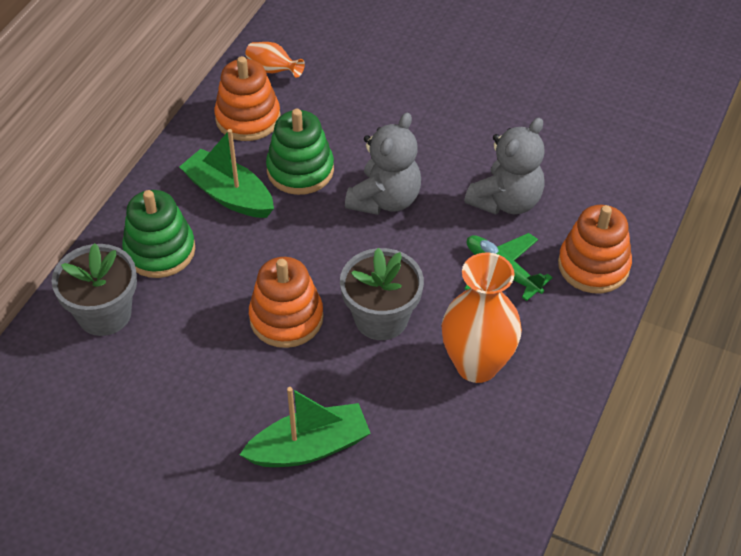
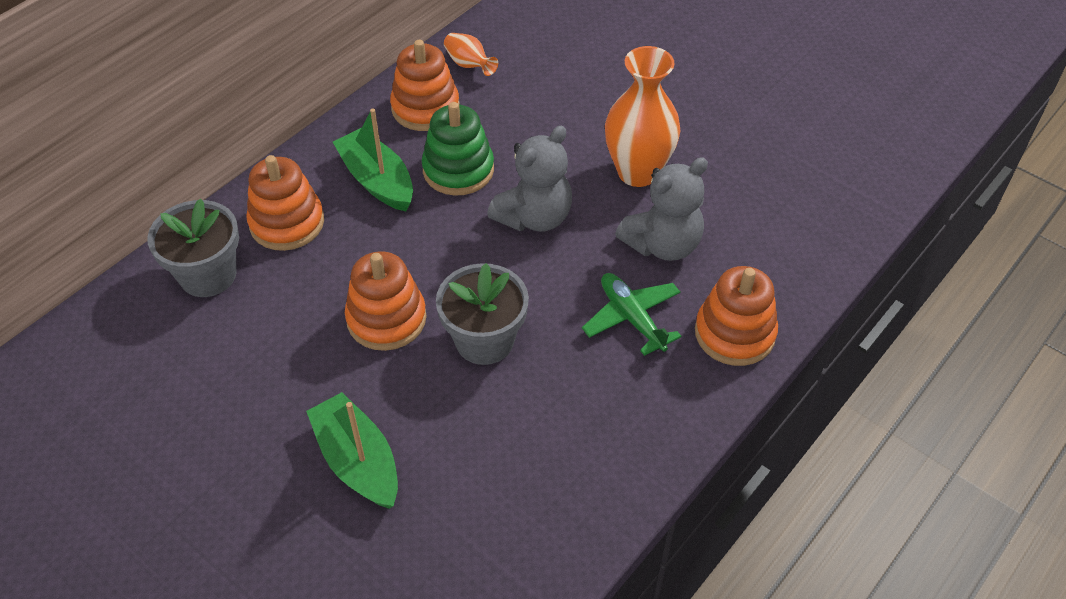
camera: 15 degrees right, 0 degrees up
green stacking toy [122,190,195,278] -> orange stacking toy [246,155,324,251]
green boat [240,387,371,467] -> green boat turned 120 degrees counterclockwise [306,392,398,509]
orange vase [441,253,522,383] -> orange vase moved to [605,46,681,187]

